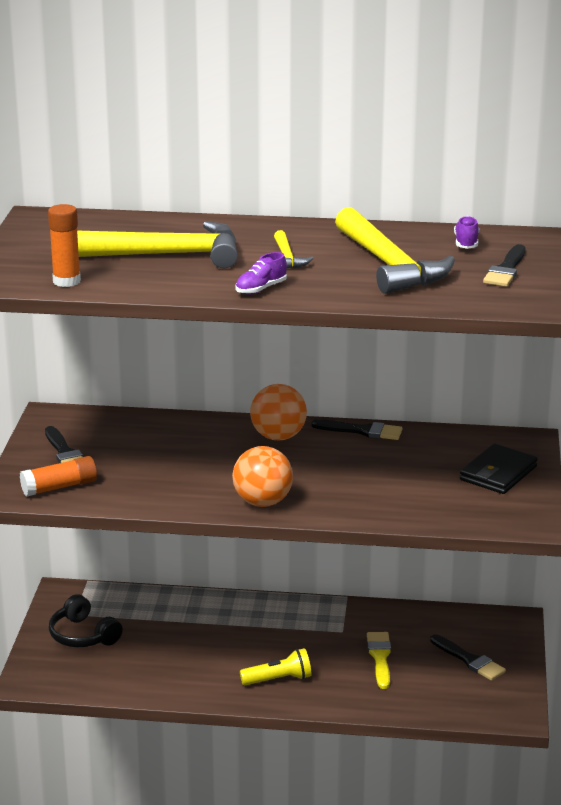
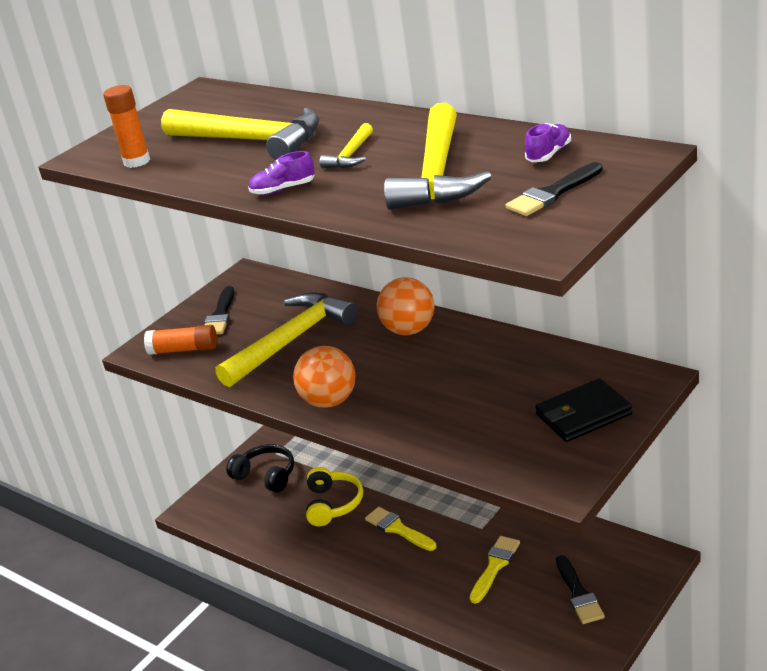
camera: 35 degrees right, 5 degrees up
black headphones [49,594,123,647] -> black headphones turned 135 degrees clockwise [226,444,294,493]
yellow flashlight [240,648,311,685] -> none
black brush [311,419,403,440] -> none
none -> yellow hammer [215,292,358,387]
none -> yellow headphones [306,467,363,526]
none -> yellow brush [365,507,437,551]

